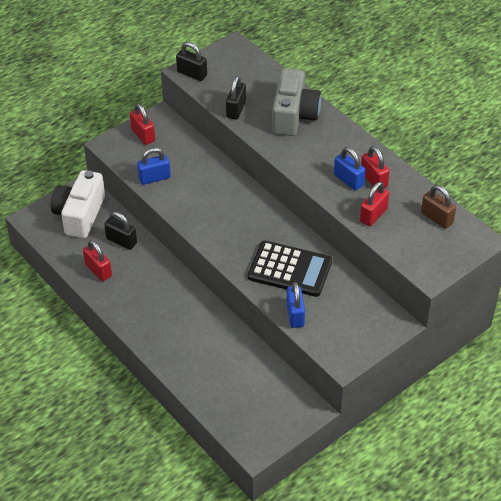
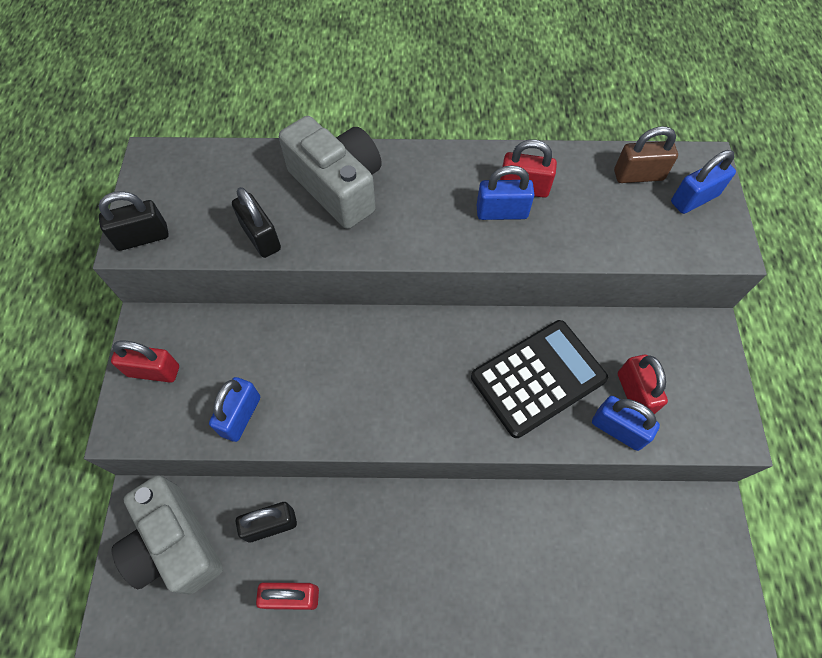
camera: 50 degrees left, 15 degrees up
white camera [51,170,105,238] -> grey camera [111,475,223,594]
red padlock [360,182,389,226] -> red padlock moved to [618,355,668,414]
none -> blue padlock [671,150,736,214]

